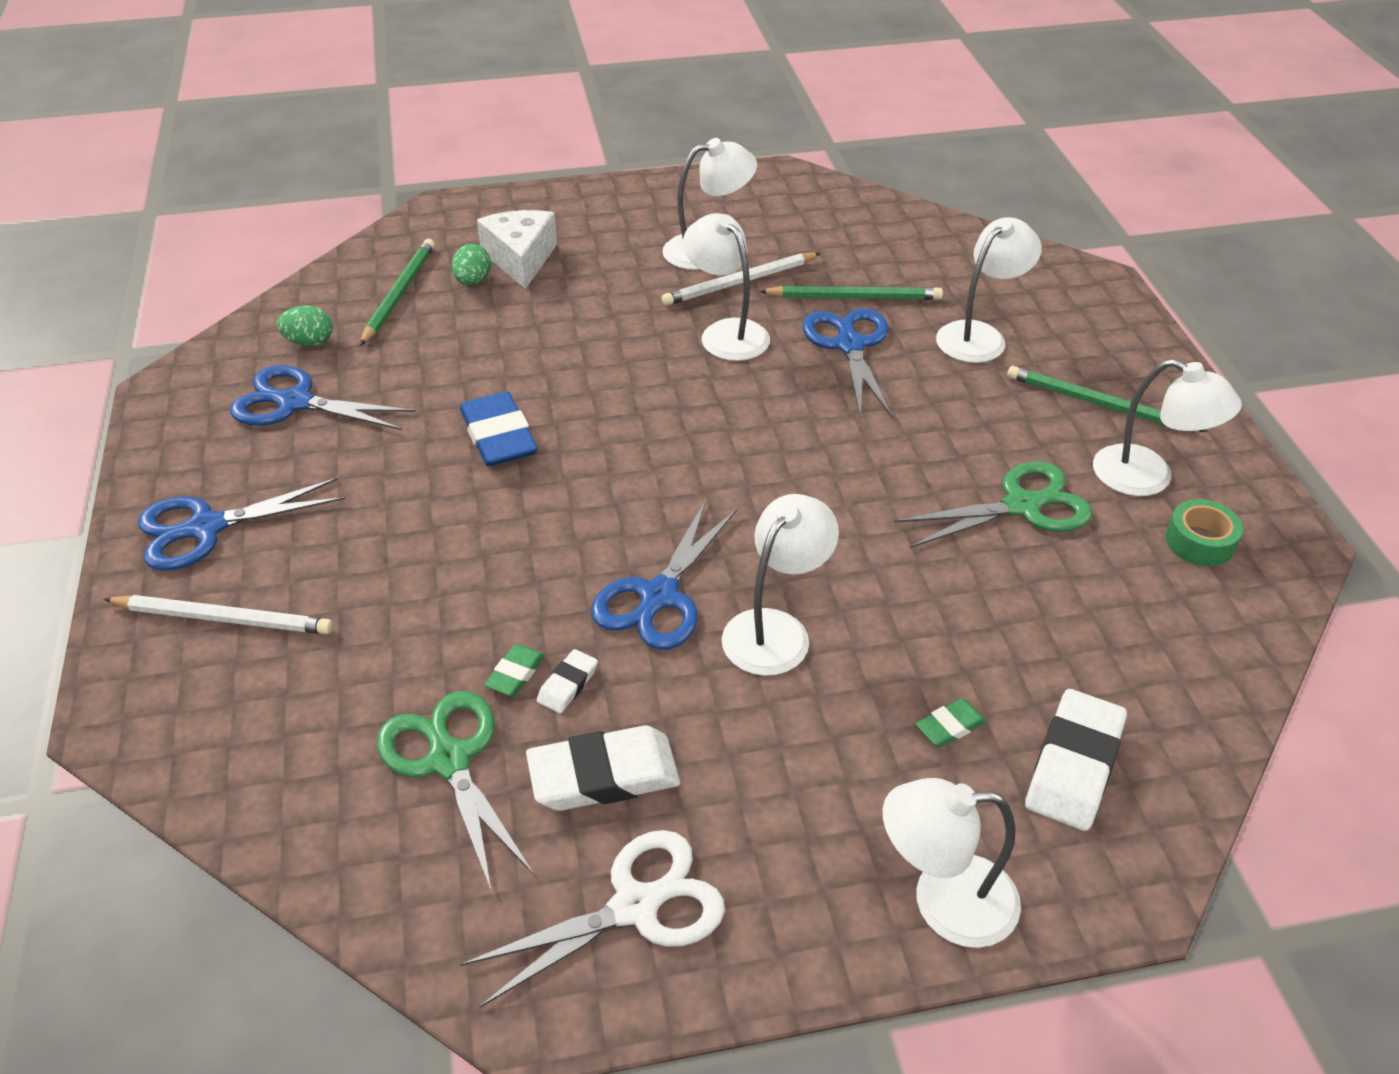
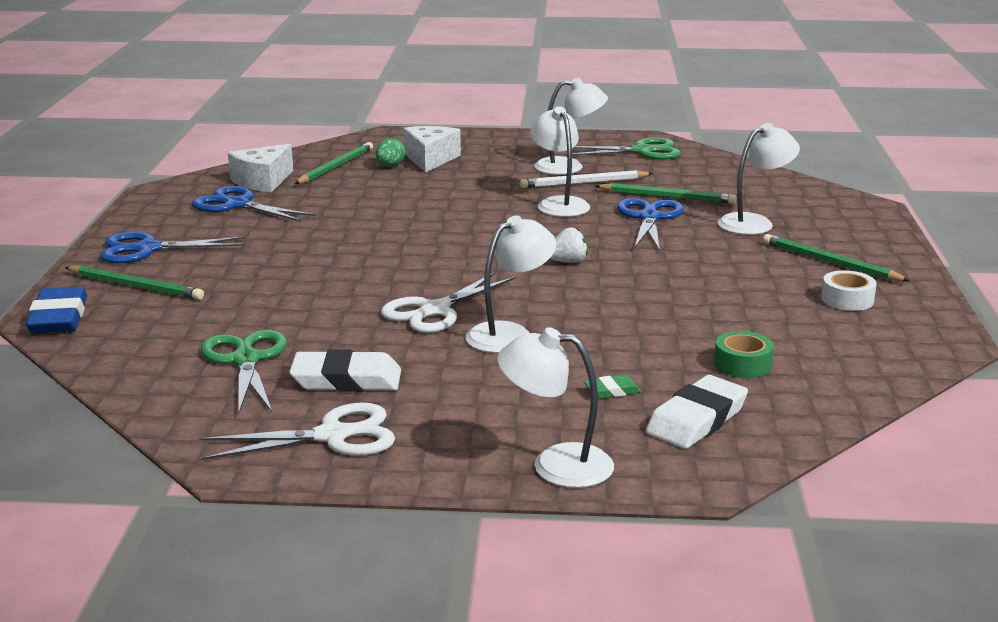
camera: 15 degrees right, 20 degrees down
white pencil [103,595,333,634] -> green pencil [65,266,204,300]
green egg [277,305,333,346] -> white cheese [228,144,293,192]
blue eraser [460,391,538,466] -> blue eraser moved to [26,287,87,333]
green eraser [484,644,545,696] -> none
white eraser [537,649,598,713] -> none
blue scissors [591,500,738,650] -> white scissors [381,272,515,333]
green scissors [894,462,1093,548] -> green scissors moved to [565,137,681,160]
white lamp [1093,359,1242,496] -> white tape [821,270,877,311]
green tape [1165,499,1243,566] -> green tape moved to [714,331,774,378]
none -> white strawberry [550,227,588,263]

